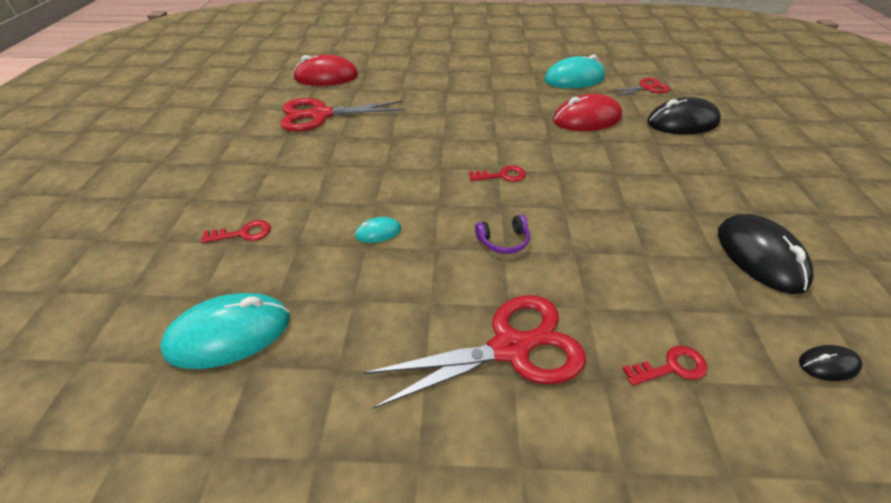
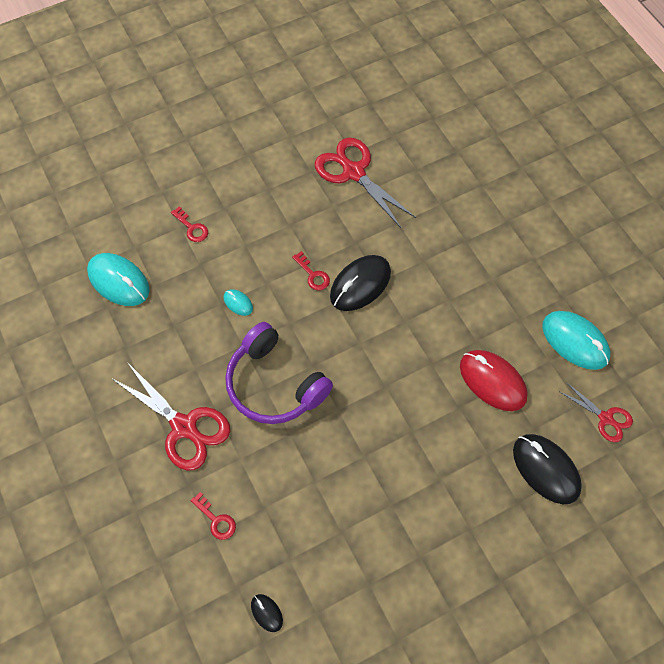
camera: 60 degrees right, 20 degrees up
red mouse [293,54,358,86] -> none
red key [469,165,526,182] -> red key moved to [292,251,330,290]
purple headphones [475,215,530,254] -> purple headphones [225,322,333,424], size x2.43
black mouse [718,214,814,294] -> black mouse moved to [330,255,391,311]

